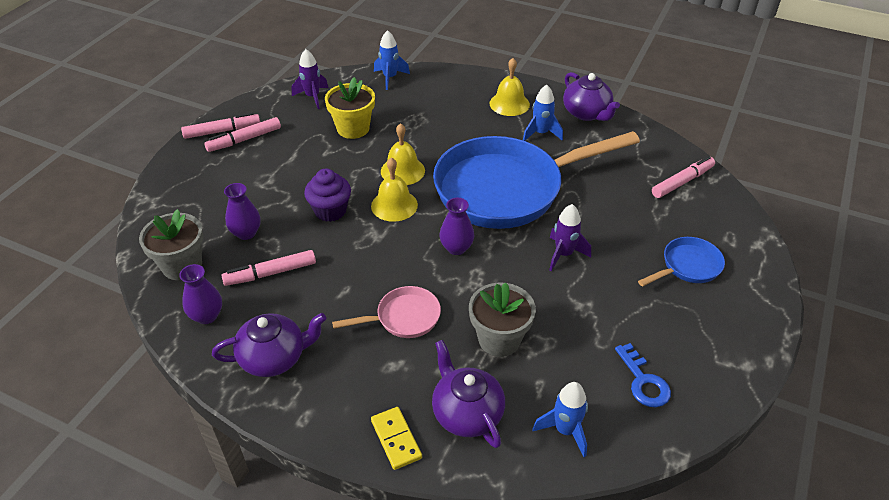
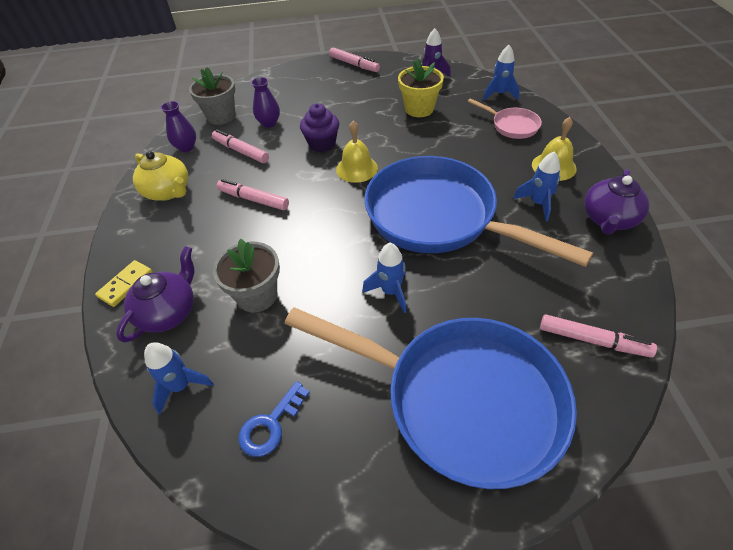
camera: 60 degrees right, 5 degrees up
pink marker [204,117,281,152] -> pink marker moved to [216,179,289,210]
purple teapot [212,313,327,377] -> yellow teapot [133,151,188,201]
pink pan [332,286,441,338] -> pink pan moved to [468,98,542,139]
yellow bell [381,123,425,185] -> none
purple vase [440,198,474,255] -> none
purple rocket [549,204,591,271] -> blue rocket [362,243,406,313]
blue pan [638,237,725,287] -> blue pan [284,307,577,489], size x2.34

